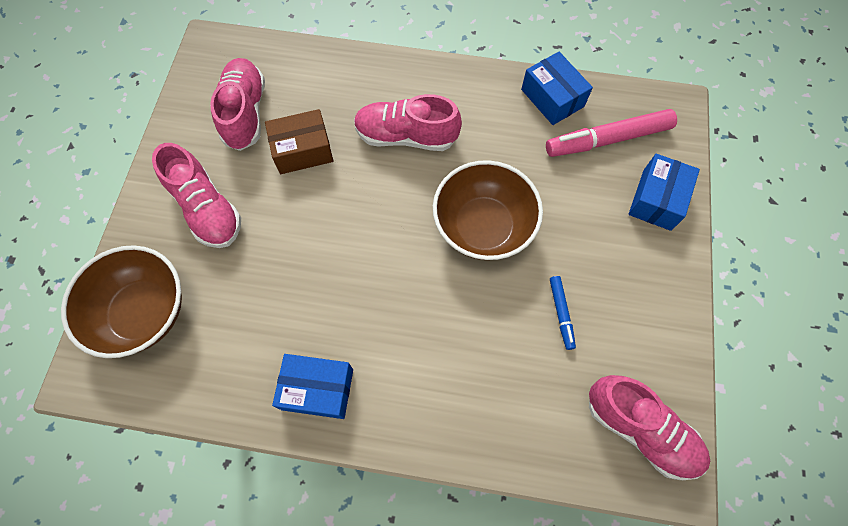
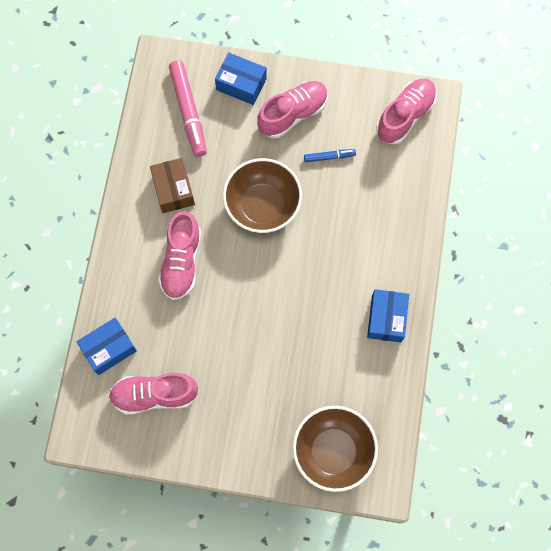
camera: 90 degrees left, 5 degrees up
pink shoe [152,143,241,248] -> pink shoe moved to [257,81,328,138]
brown box [265,109,333,174] -> brown box moved to [150,158,195,213]
blue box [521,52,593,125] -> blue box moved to [76,318,137,375]

